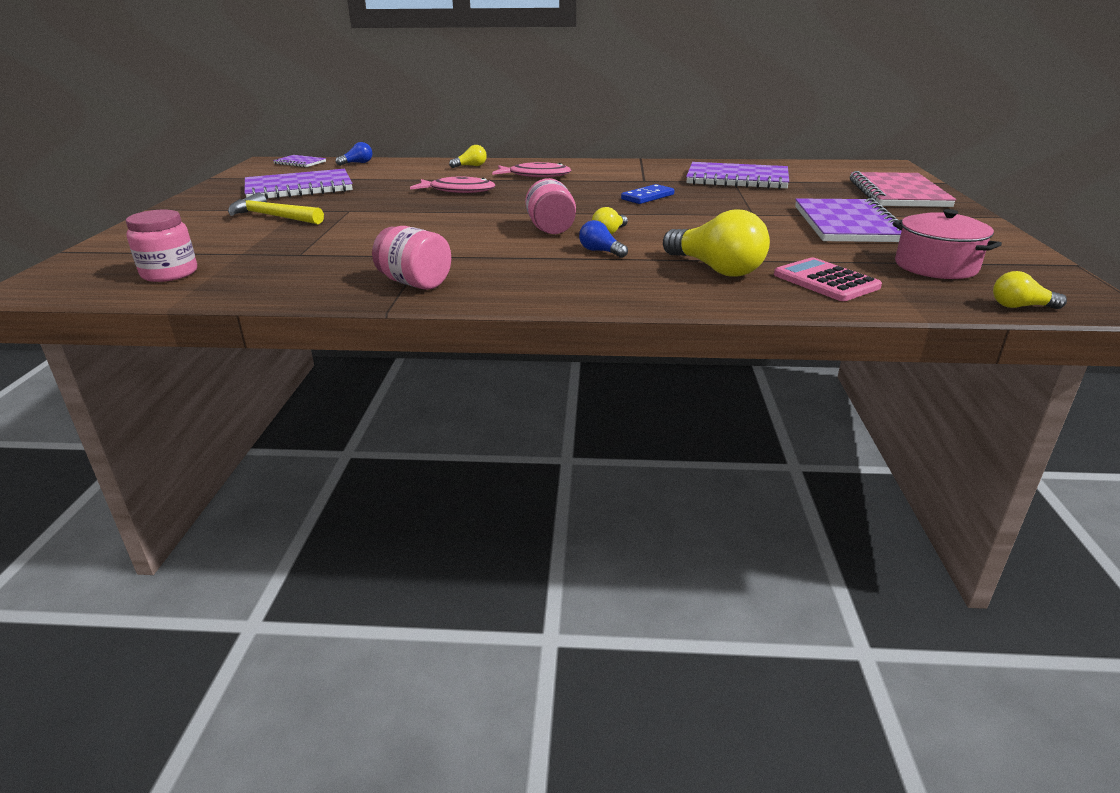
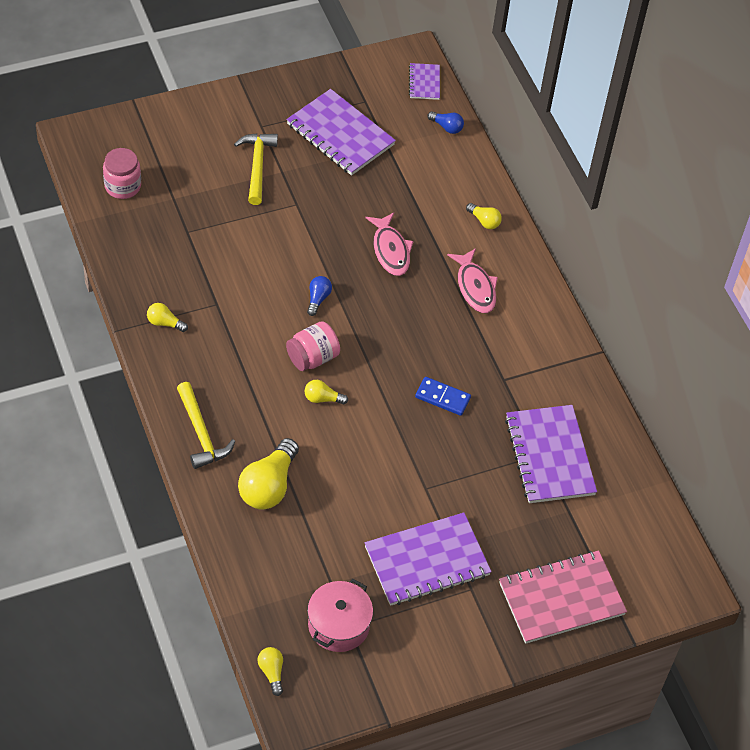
camera: 60 degrees right, 25 degrees up
pink jar [372,226,451,290] -> yellow light bulb [147,303,188,332]
blue light bulb [579,220,628,258] -> blue light bulb moved to [307,276,332,316]
pink calculator [774,257,882,301] -> none
none -> yellow hammer [177,382,235,469]

